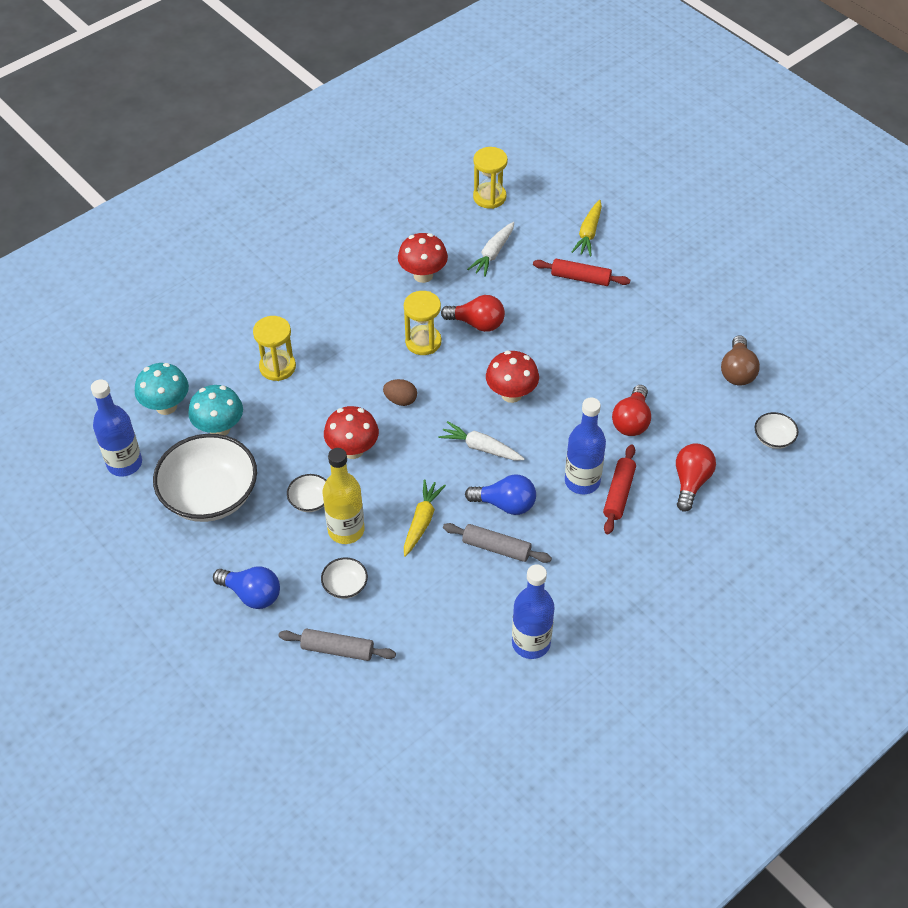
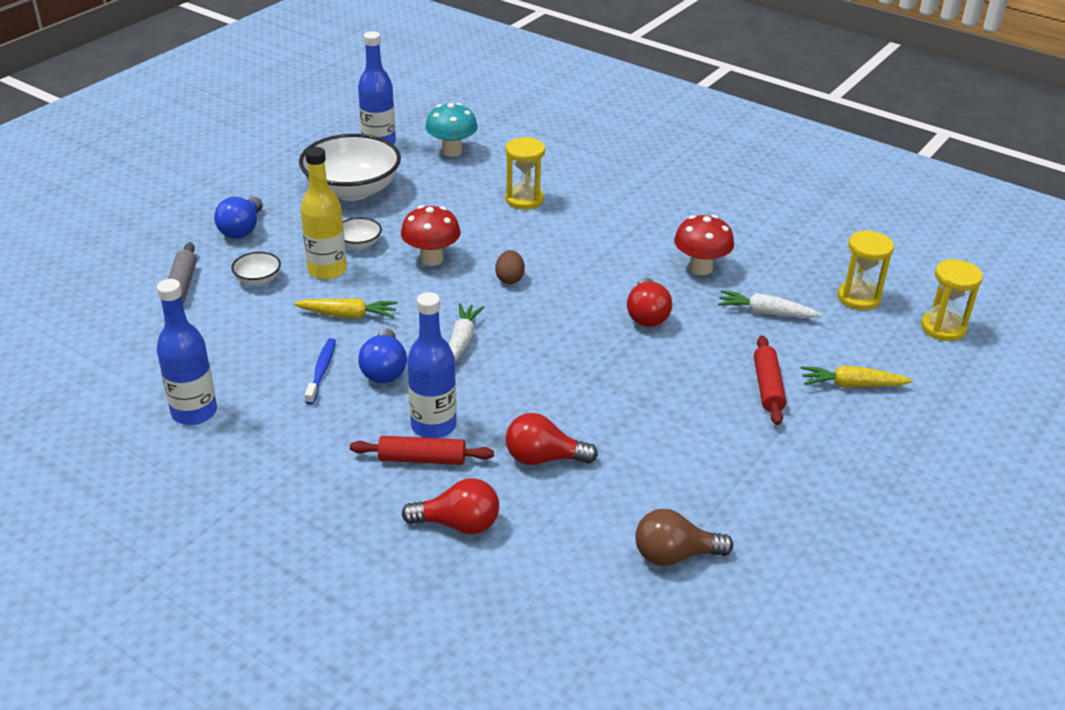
camera: 75 degrees right, 15 degrees down
turquoise mushroom [188,385,243,436] -> none
yellow hourglass [404,291,441,355] -> yellow hourglass moved to [921,259,983,341]
grey rolling pin [443,523,552,563] -> blue toothbrush [305,338,336,405]
red mushroom [486,351,539,403] -> none
white bowl [754,412,798,449] -> none

